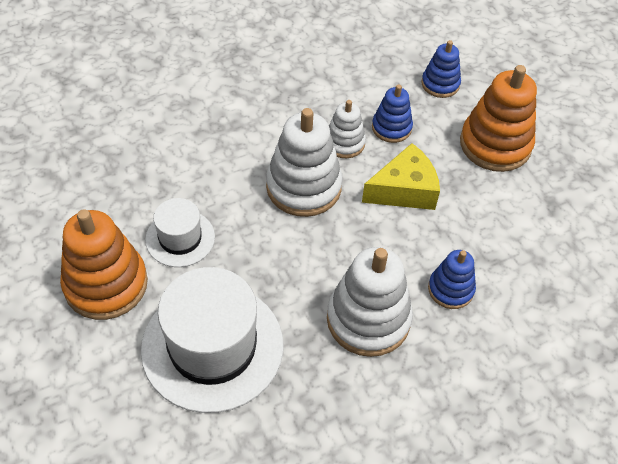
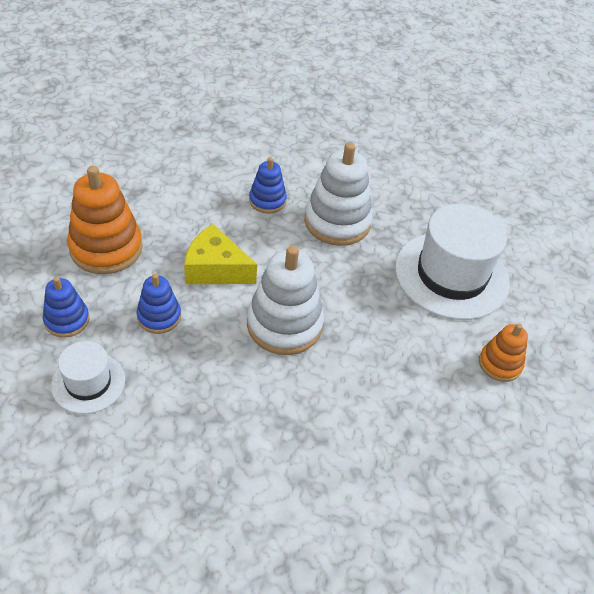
camera: 140 degrees left, 5 degrees down
orange stacking toy [60,209,148,320] -> orange stacking toy [479,324,528,382], size x0.57
white hat [145,198,215,267] -> white hat moved to [51,341,125,414]
white stacking toy [329,100,366,158] -> none

